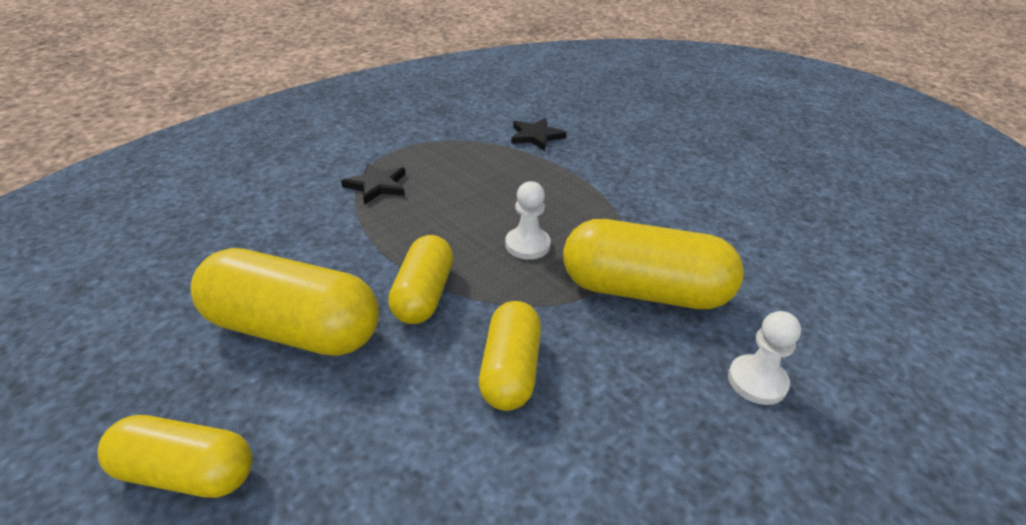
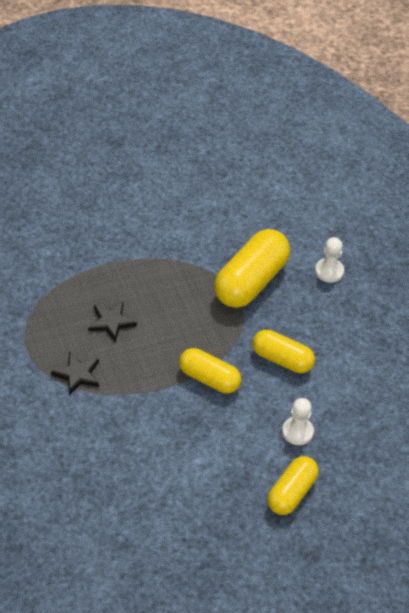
camera: 70 degrees left, 10 degrees up
yellow capsule [191,248,379,356] -> none
white pawn [505,181,551,260] -> white pawn moved to [282,398,314,445]
black star [511,118,566,151] -> black star moved to [88,302,137,342]

